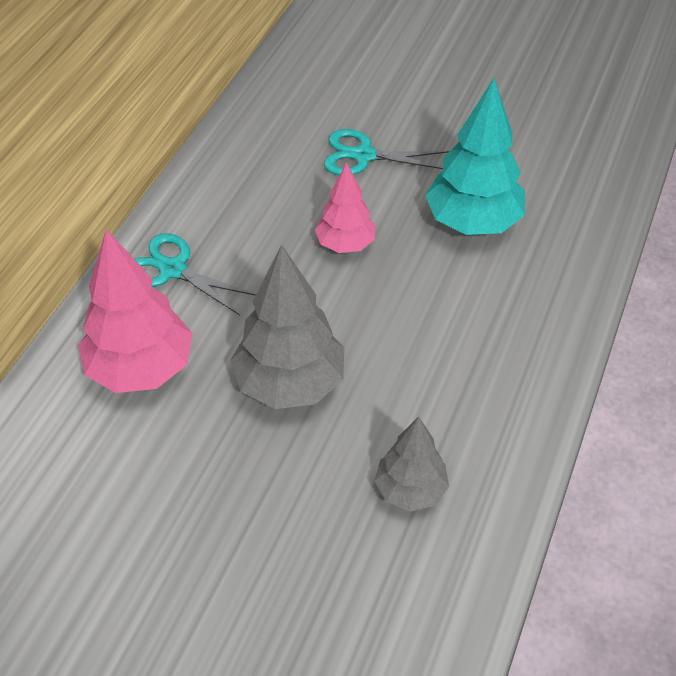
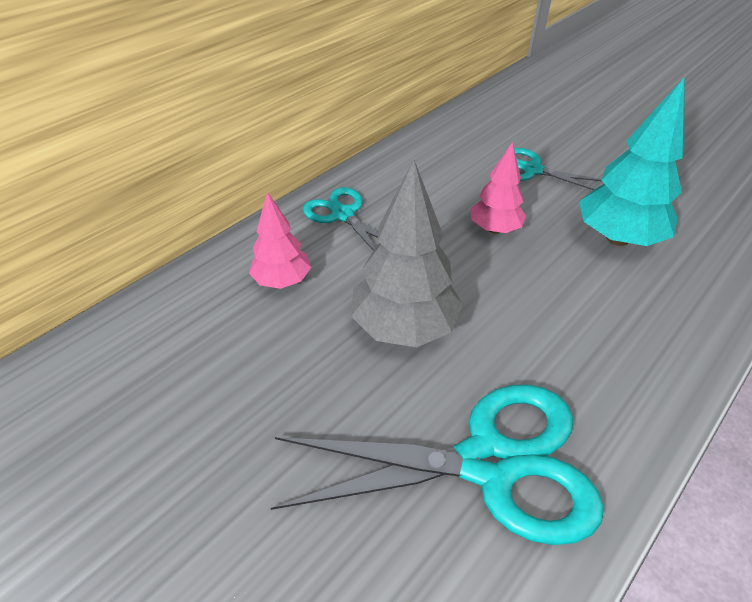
camera: 20 degrees right, 5 degrees down
pink tree [79,229,193,393] -> pink tree [249,192,311,289], size x0.61
grey tree [374,417,449,512] -> turquoise scissors [271,384,604,545]

